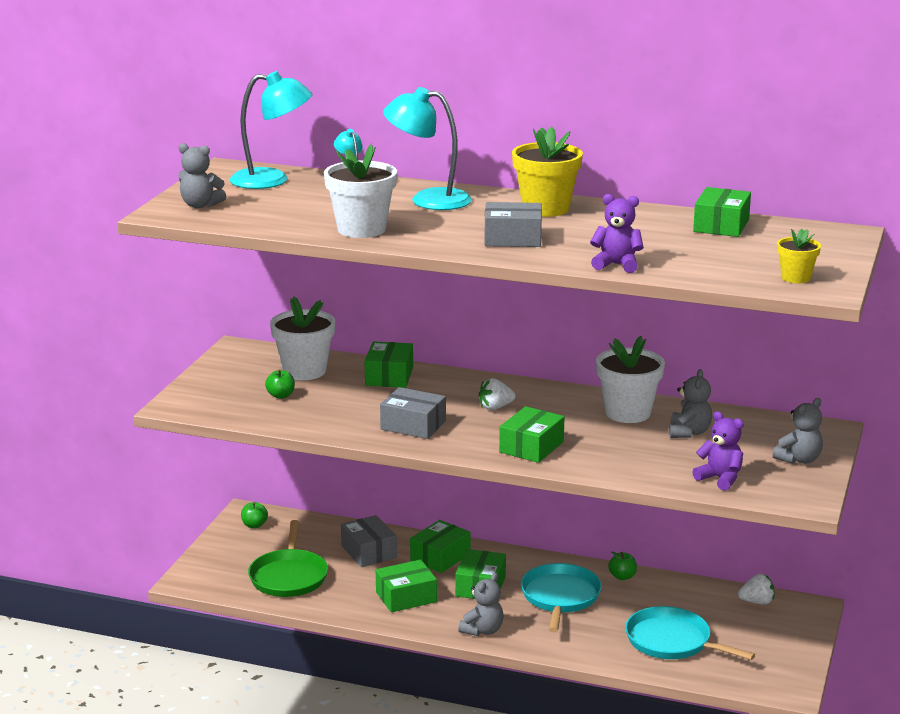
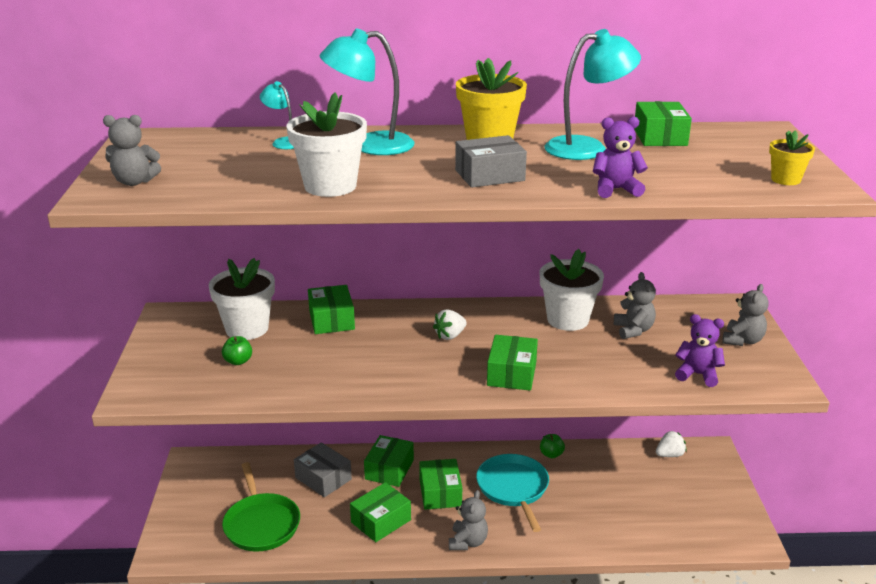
camera: 20 degrees left, 5 degrees up
turquoise lamp [230,71,312,189] -> turquoise lamp moved to [545,29,641,160]
green apple [241,502,268,528] -> none
grey box [380,387,446,439] -> none
turquoise pan [625,606,755,660] -> none

